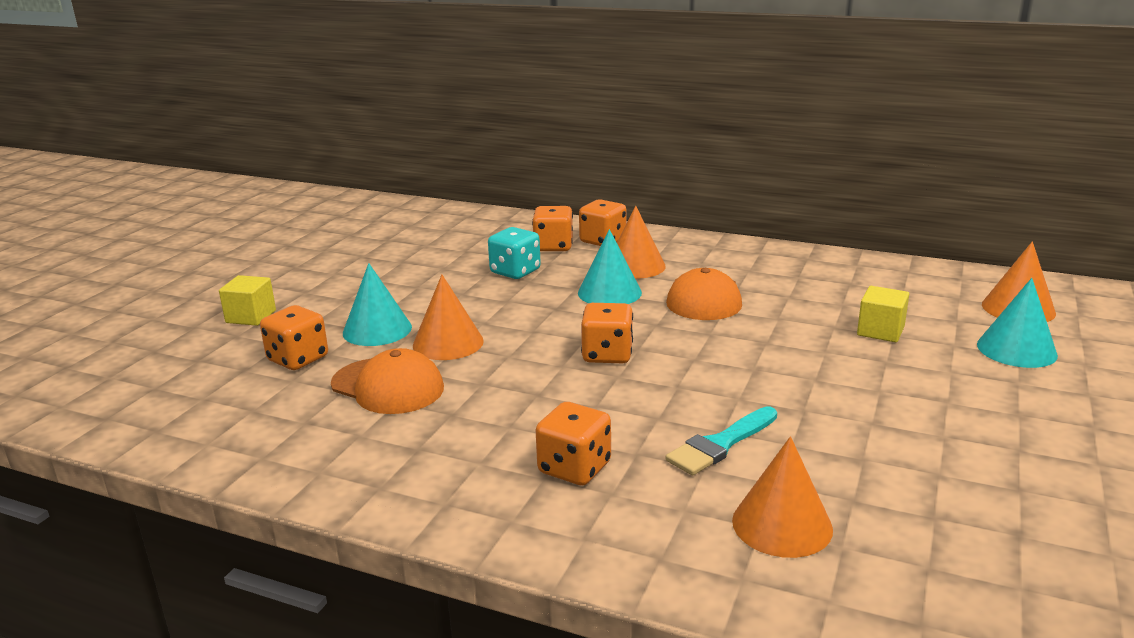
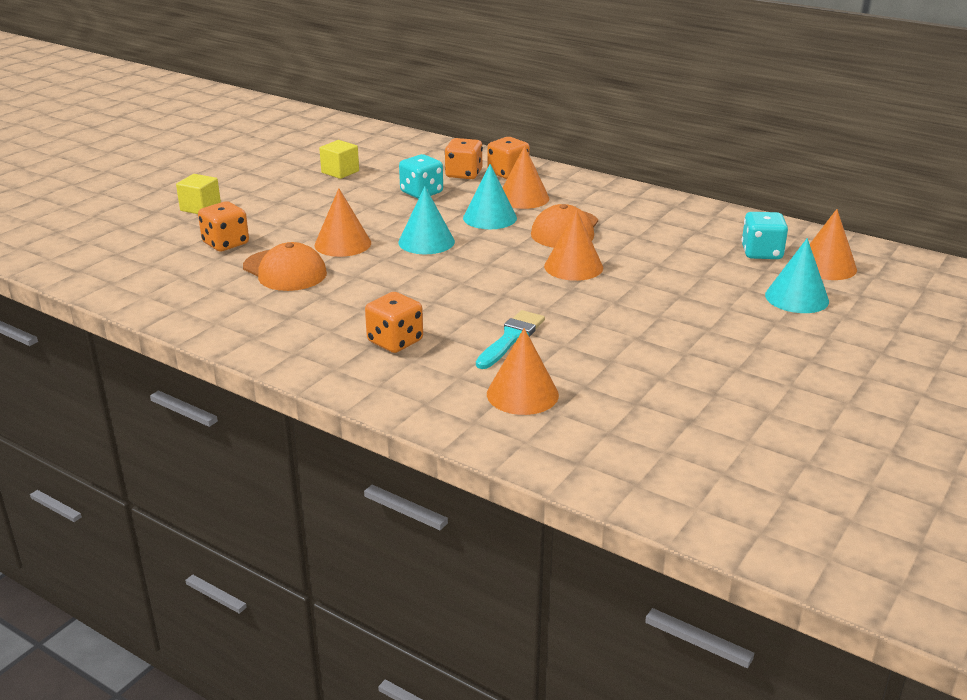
camera: 10 degrees right, 5 degrees up
turquoise cone [343,263,412,346] -> turquoise cone moved to [398,186,455,254]
orange dice [581,303,633,363] -> none
turquoise brush [665,406,777,475] -> turquoise brush turned 150 degrees clockwise [476,310,545,369]
yellow cube [857,286,909,342] -> yellow cube moved to [319,140,359,179]
none -> orange cone [544,209,603,281]
none -> turquoise dice [742,212,788,259]

